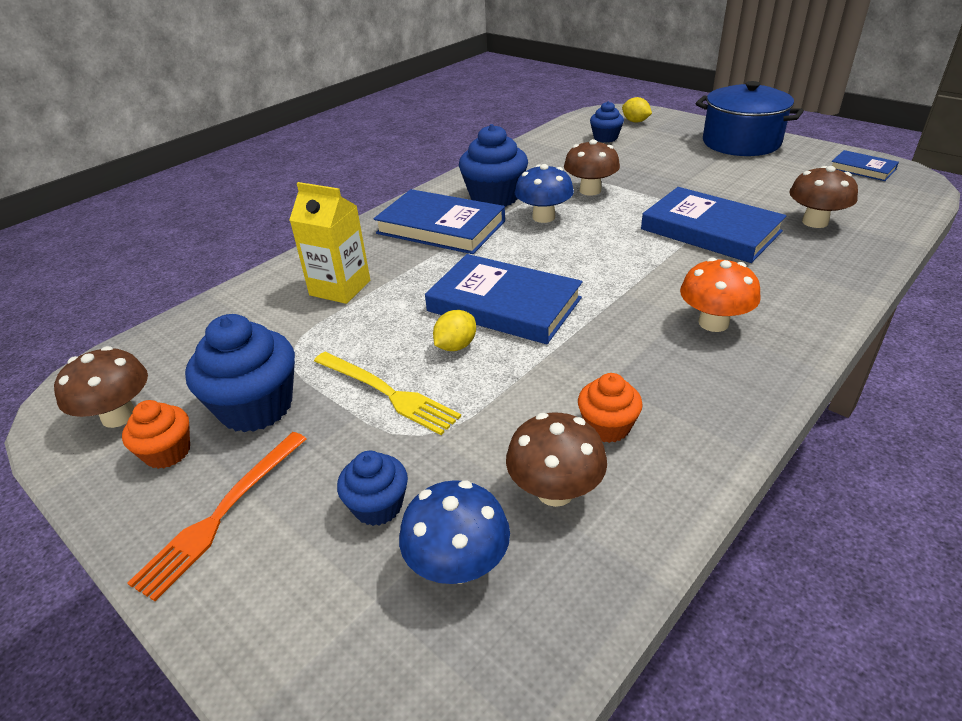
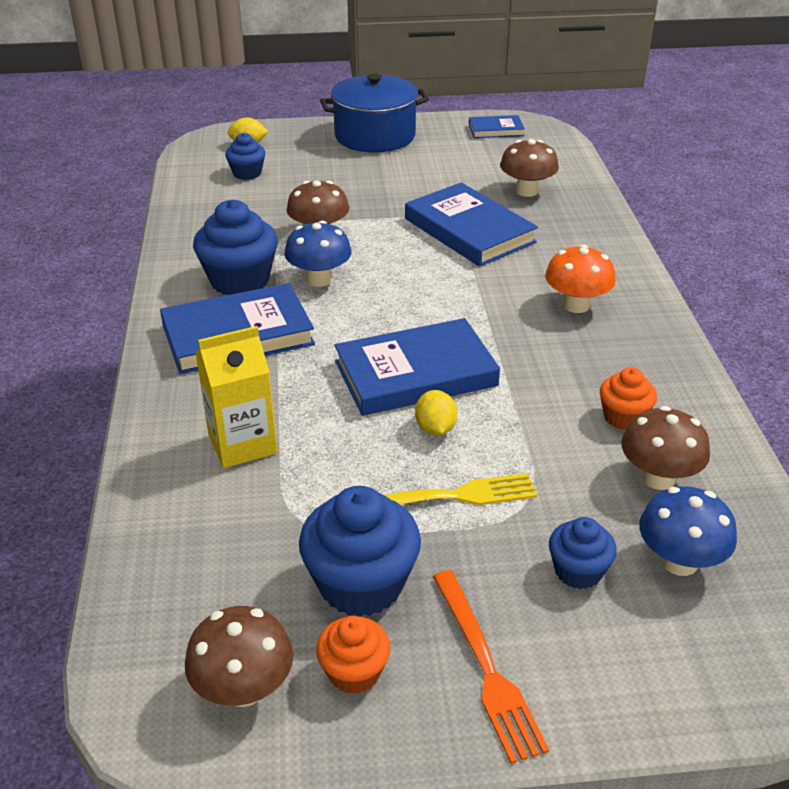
camera: 50 degrees left, 0 degrees up
blue book [641,187,787,263] -> blue book turned 60 degrees clockwise [405,183,538,267]

